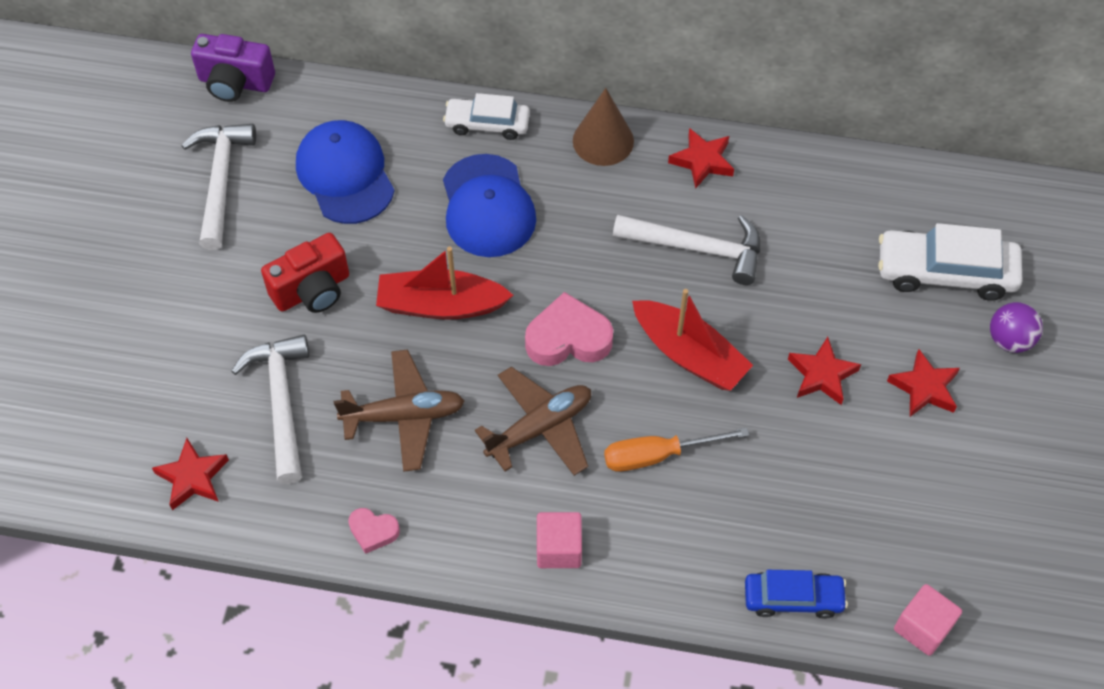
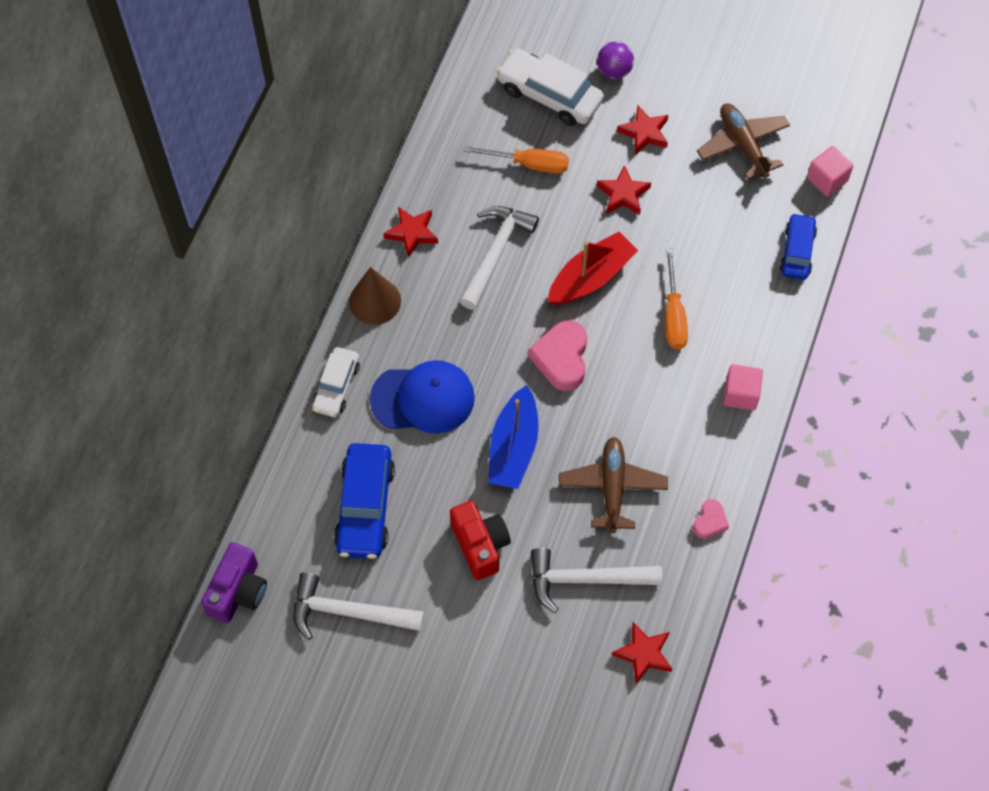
camera: 80 degrees left, 5 degrees up
blue cap [296,120,394,224] -> blue car [334,443,395,559]
red boat [376,247,513,320] -> blue boat [488,385,539,489]
brown plane [475,366,591,476] -> brown plane moved to [697,103,790,180]
white car [878,223,1023,301] -> white car turned 105 degrees clockwise [496,49,604,126]
none -> orange screwdriver [463,146,569,174]

